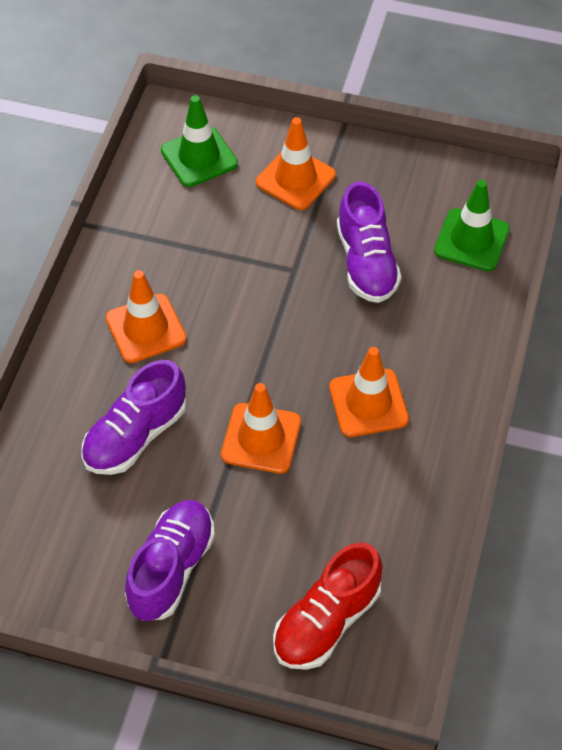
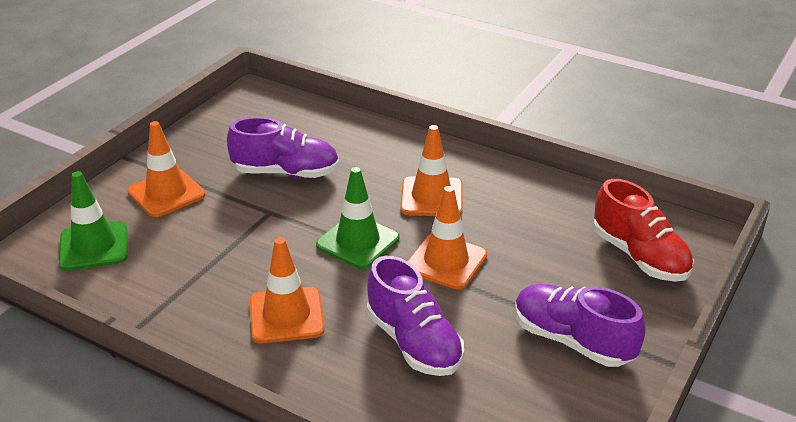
camera: 75 degrees left, 20 degrees down
green traffic cone [434,180,510,271] -> green traffic cone moved to [316,167,399,269]

